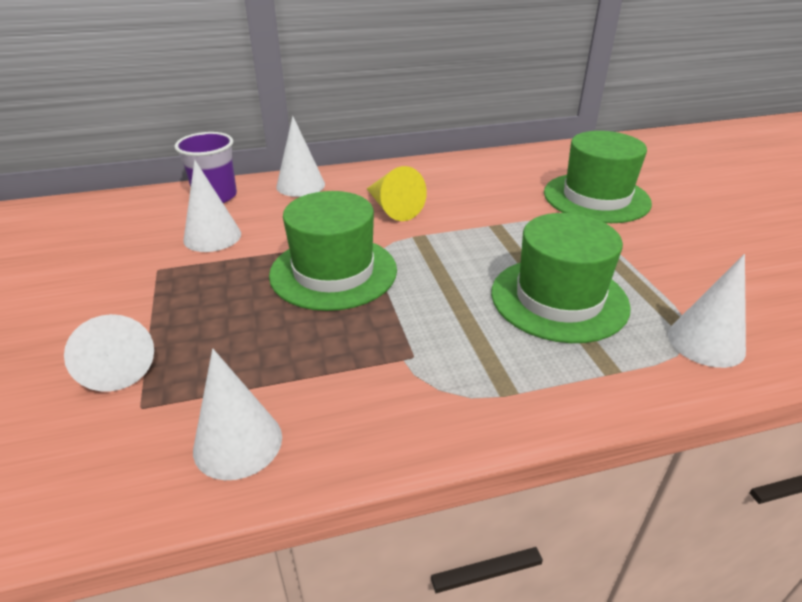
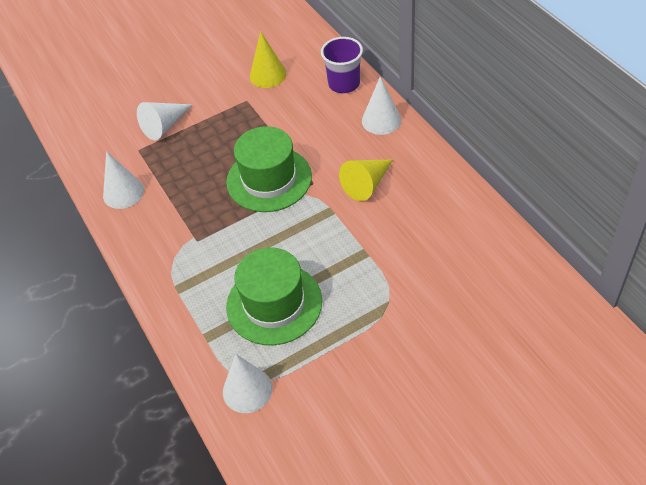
camera: 80 degrees right, 15 degrees up
white cone [183,160,241,252] -> none
green hat [544,131,652,223] -> none
none -> yellow cone [250,31,287,88]

